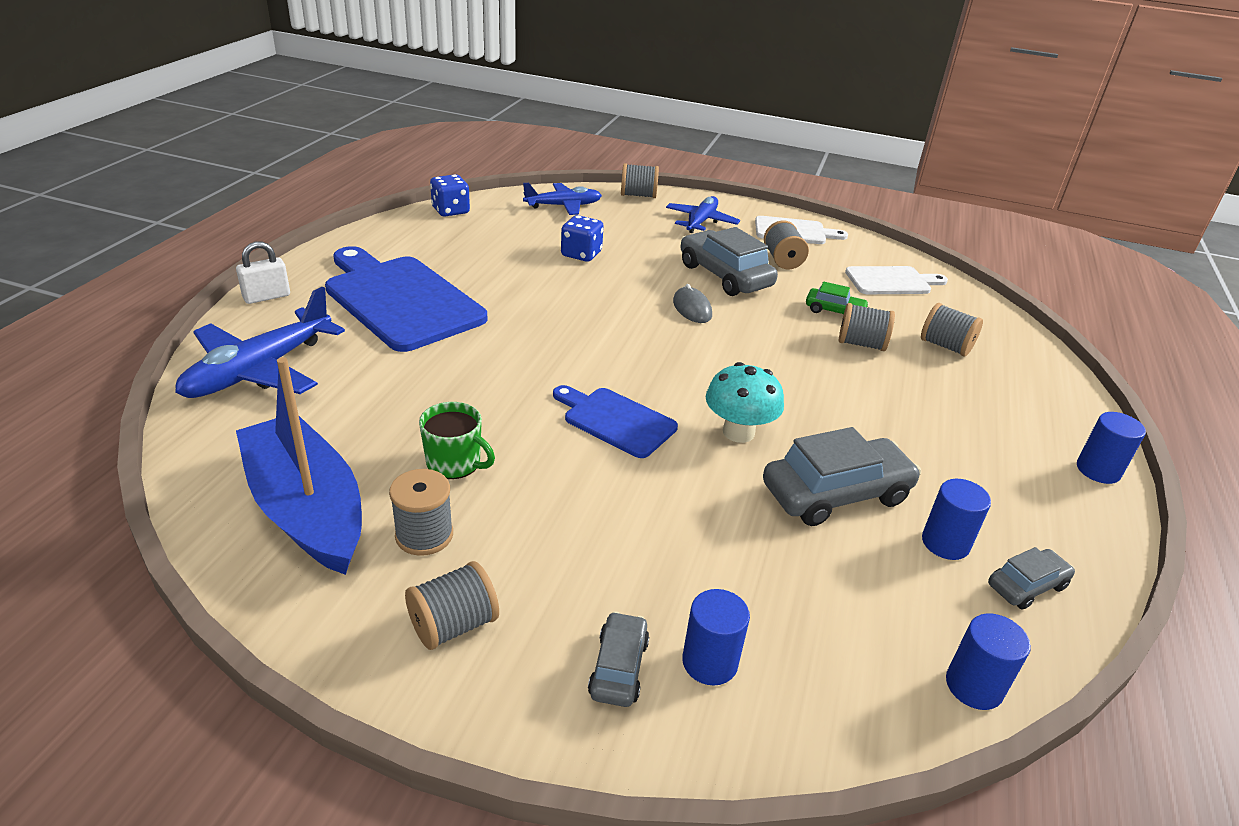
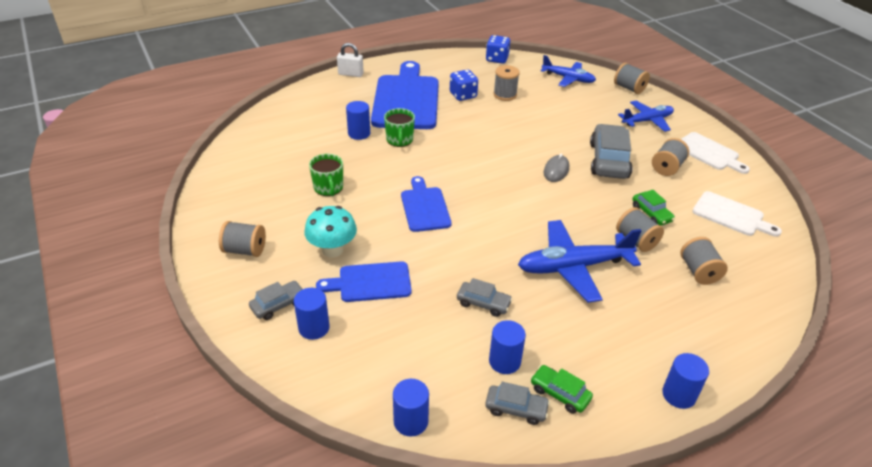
camera: 45 degrees right, 5 degrees up
blue plane [175,286,345,398] -> blue plane moved to [518,220,641,303]
blue boat [236,357,362,575] -> none
grey spool [389,469,453,556] -> grey spool moved to [494,65,520,101]
blue dice [561,215,604,262] -> blue dice moved to [450,70,478,101]
turquoise mushroom [706,362,784,443] -> turquoise mushroom moved to [304,206,357,257]
grey car [763,427,921,526] -> grey car [457,278,513,317], size x0.53
none -> blue cutting board [316,262,412,302]
none -> blue cylinder [346,101,370,140]
none -> green mug [384,108,415,147]
none -> green car [531,365,593,414]

